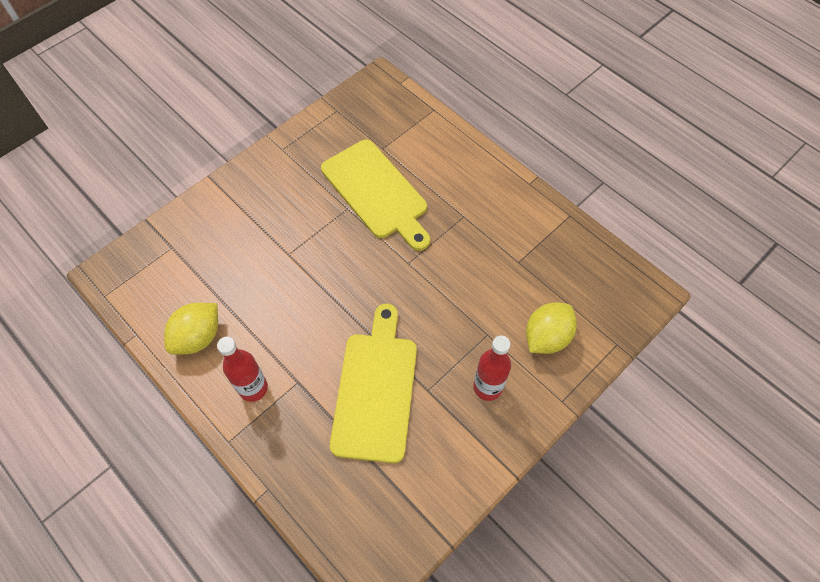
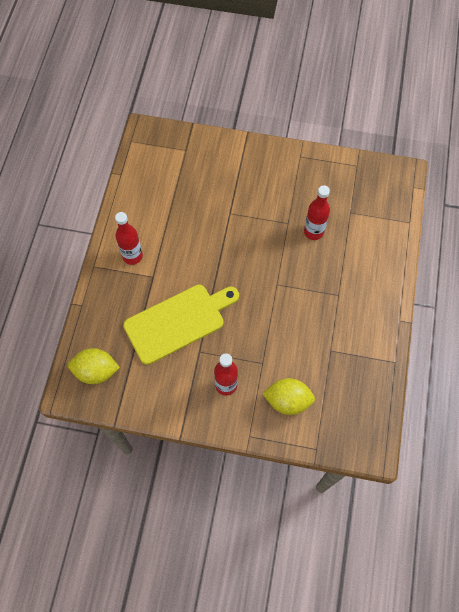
camera: 55 degrees right, 5 degrees up
yellow lemon [164,303,218,355] -> yellow lemon moved to [68,348,120,384]
yellow cutting board [321,140,430,251] -> red bottle [304,185,330,240]

